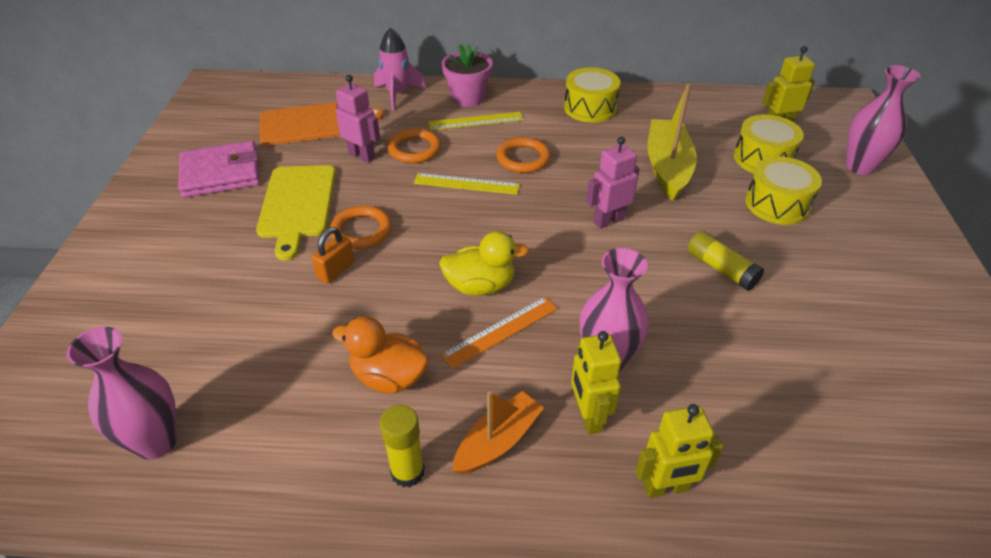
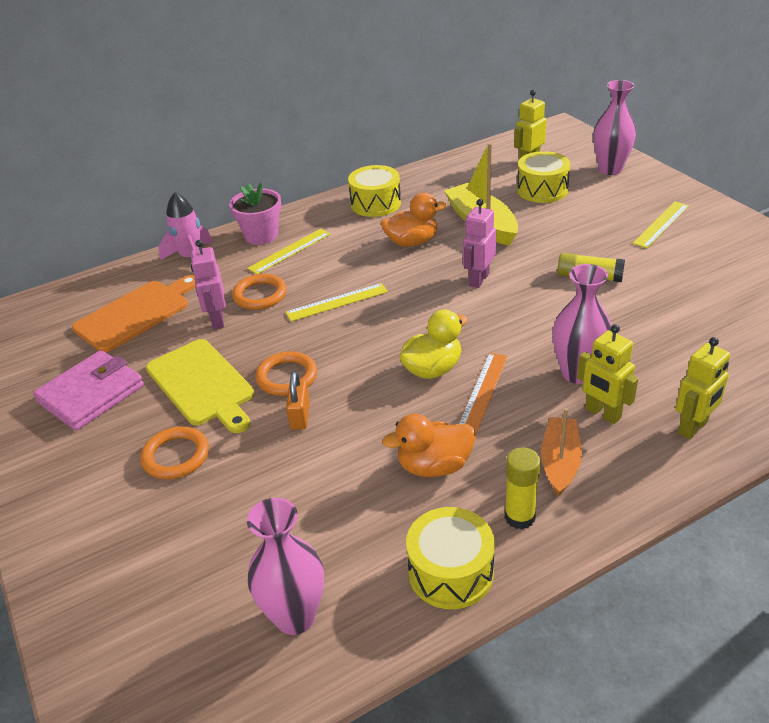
camera: 30 degrees left, 5 degrees down
pink robot [336,75,380,163] -> pink robot turned 105 degrees counterclockwise [190,240,226,329]
orange ring [496,137,550,173] -> orange ring moved to [140,427,209,479]
yellow drum [745,157,822,225] -> yellow drum moved to [406,507,495,609]
none -> orange duck [381,193,447,247]
none -> yellow ruler [632,201,689,248]

